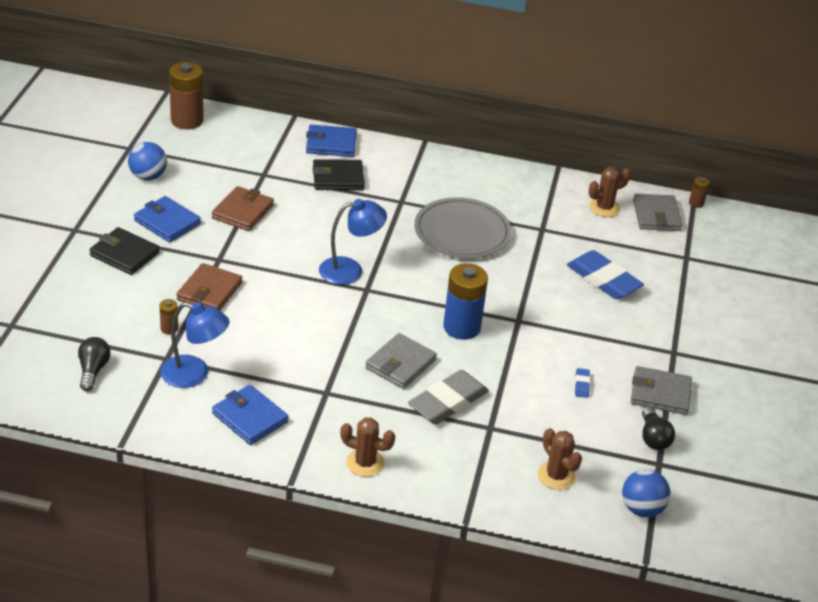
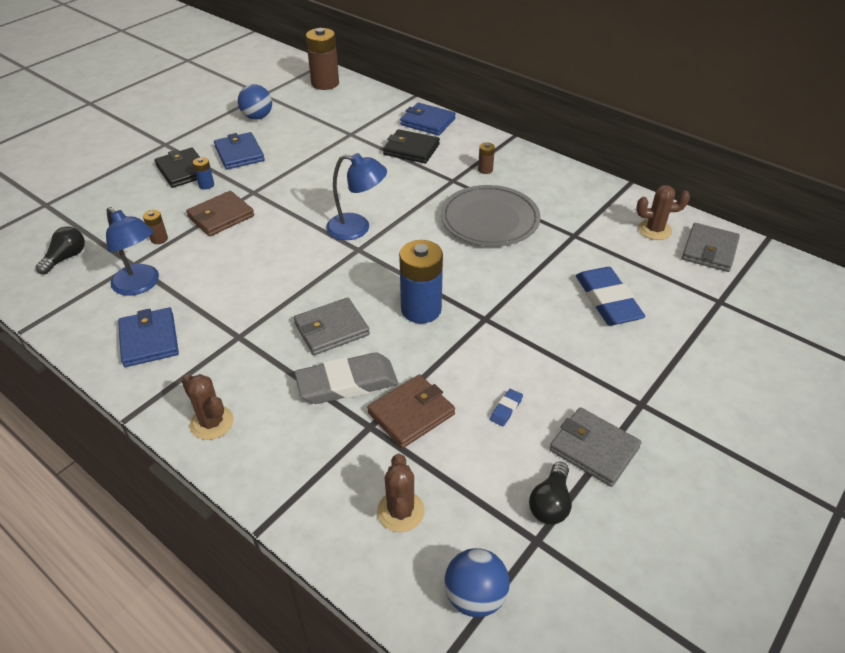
camera: 30 degrees right, 5 degrees up
brown wallet [212,186,274,231] -> brown wallet moved to [367,375,455,448]
brown battery [689,177,710,208] -> brown battery moved to [478,142,495,174]
none -> blue battery [193,157,214,189]

